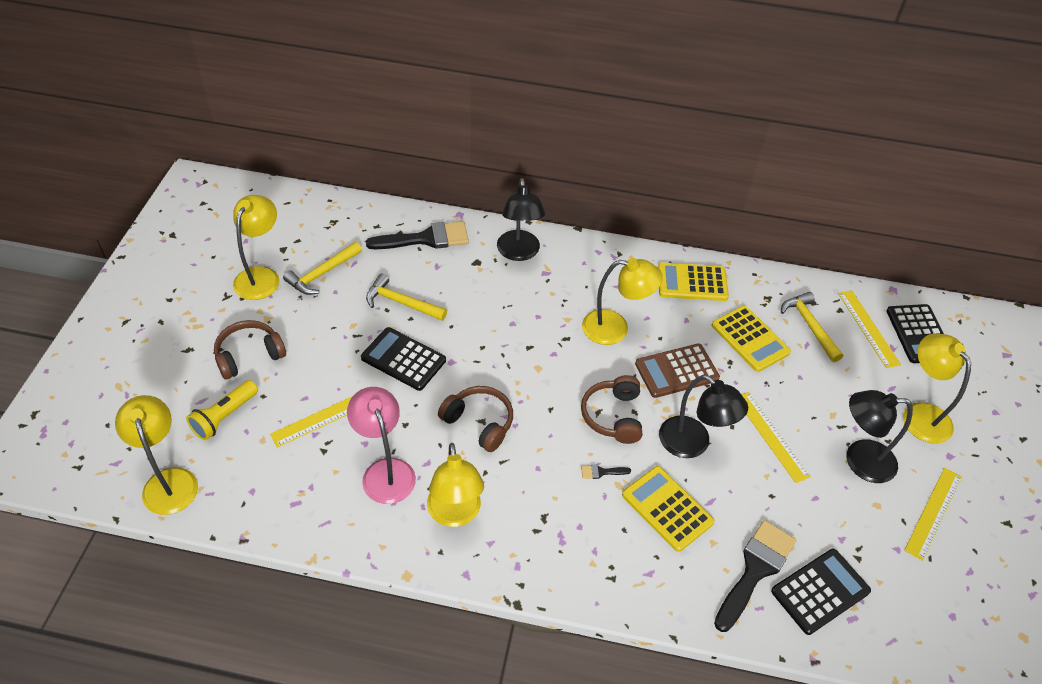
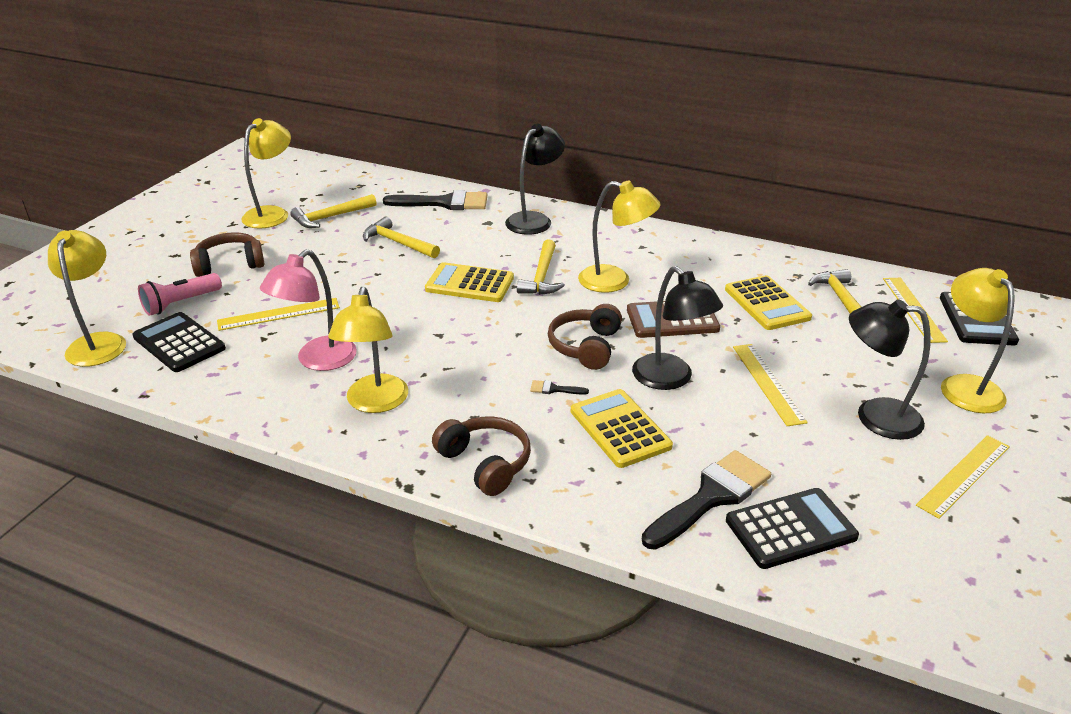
camera: 15 degrees right, 15 degrees down
yellow flashlight [186,380,258,440] -> pink flashlight [138,273,222,316]
pink lamp [347,387,416,504] -> pink lamp turned 135 degrees counterclockwise [260,249,357,371]
black calculator [361,327,446,391] -> black calculator moved to [132,312,226,372]
brown headphones [438,386,513,452] -> brown headphones moved to [432,416,531,496]
black lamp [497,178,545,261] -> black lamp turned 150 degrees counterclockwise [505,124,565,235]
yellow calculator [658,263,729,301] -> yellow calculator moved to [425,262,514,302]
none -> yellow hammer [517,239,565,295]

